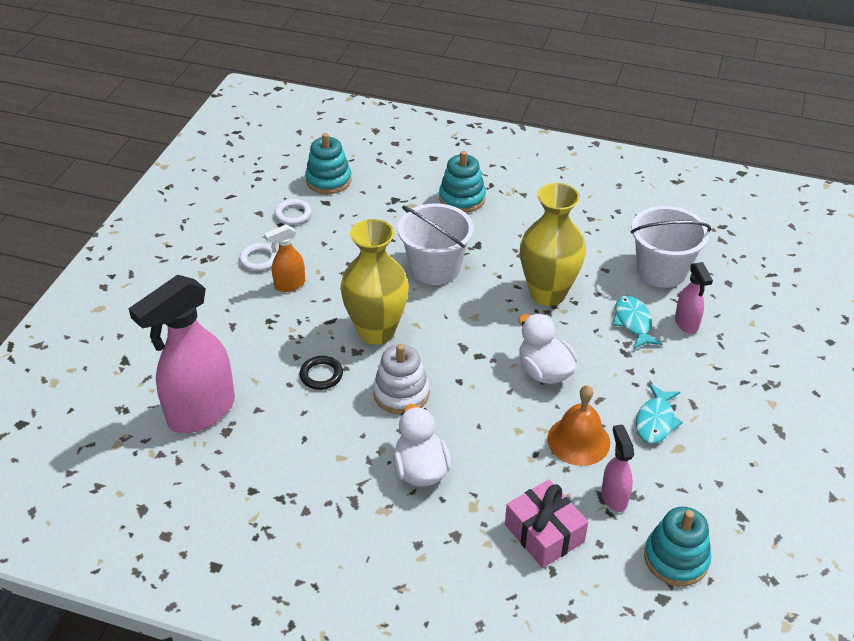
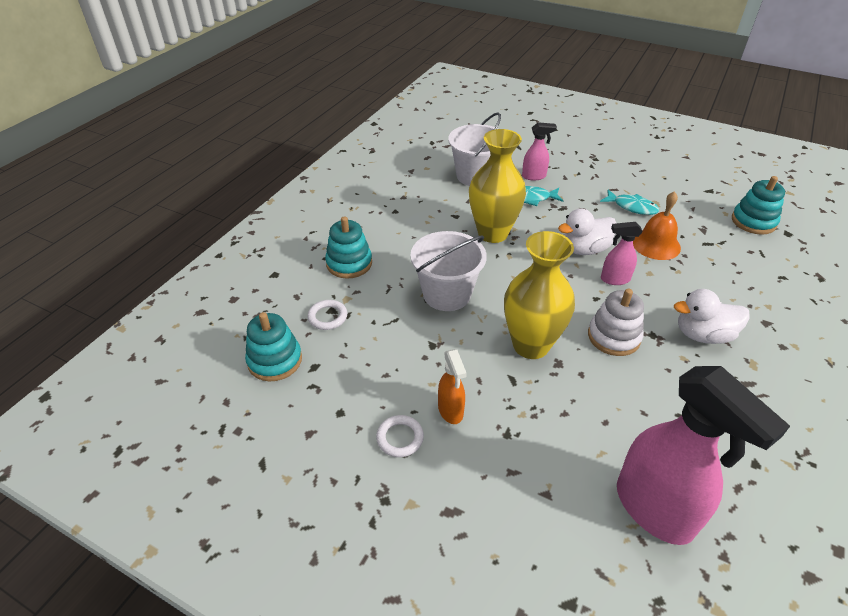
camera: 80 degrees left, 0 degrees up
white ring [274,199,312,225] -> white ring moved to [307,300,347,330]
black ring [300,356,343,390] -> none
pink gift [505,480,588,568] -> none
pink spray bottle [601,425,634,512] -> pink spray bottle moved to [601,222,643,285]

